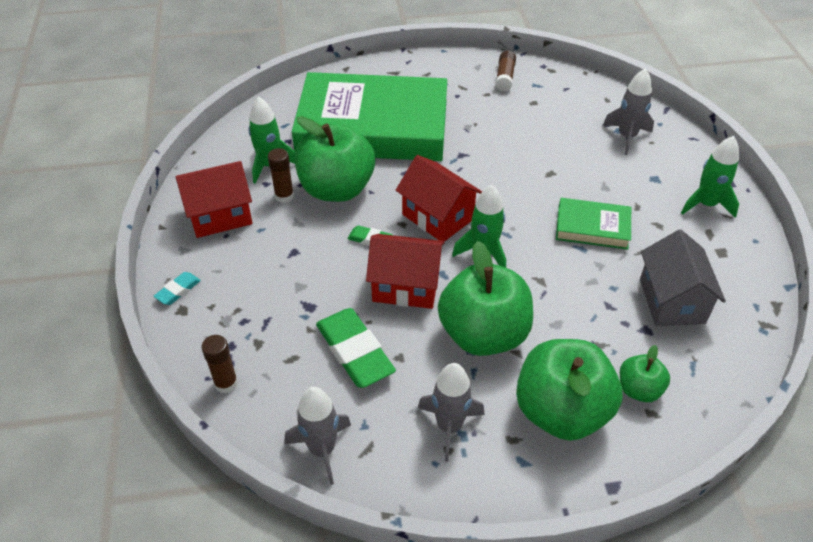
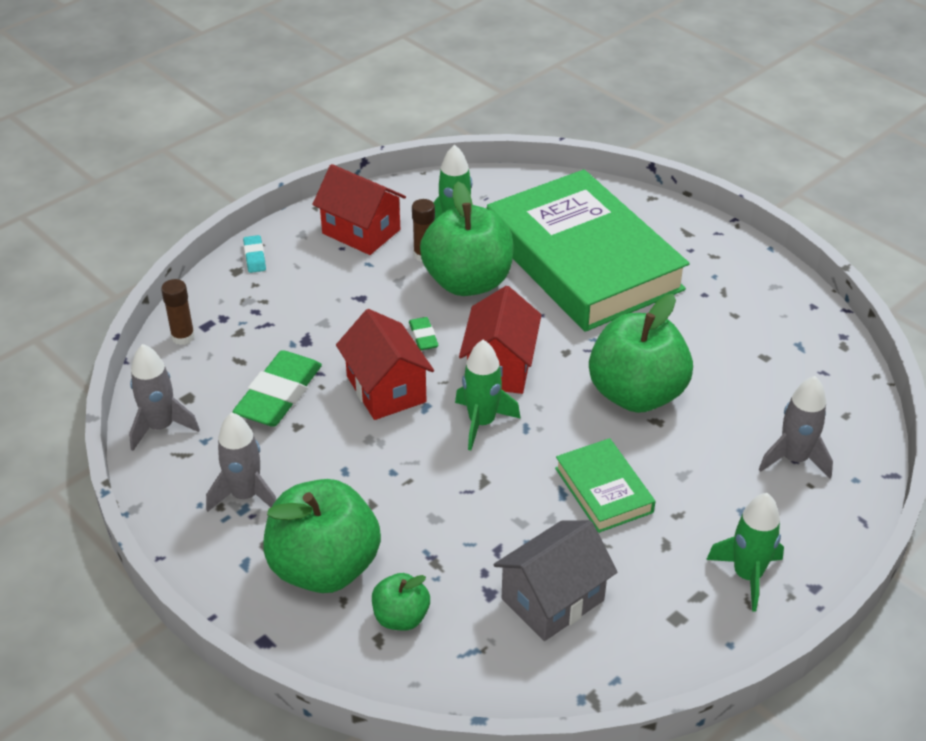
camera: 55 degrees right, 5 degrees down
turquoise eraser [154,272,201,305] -> turquoise eraser turned 75 degrees clockwise [243,235,266,273]
green apple [438,241,533,356] -> green apple moved to [589,294,693,413]
brown glue stick [495,51,516,91] -> none

